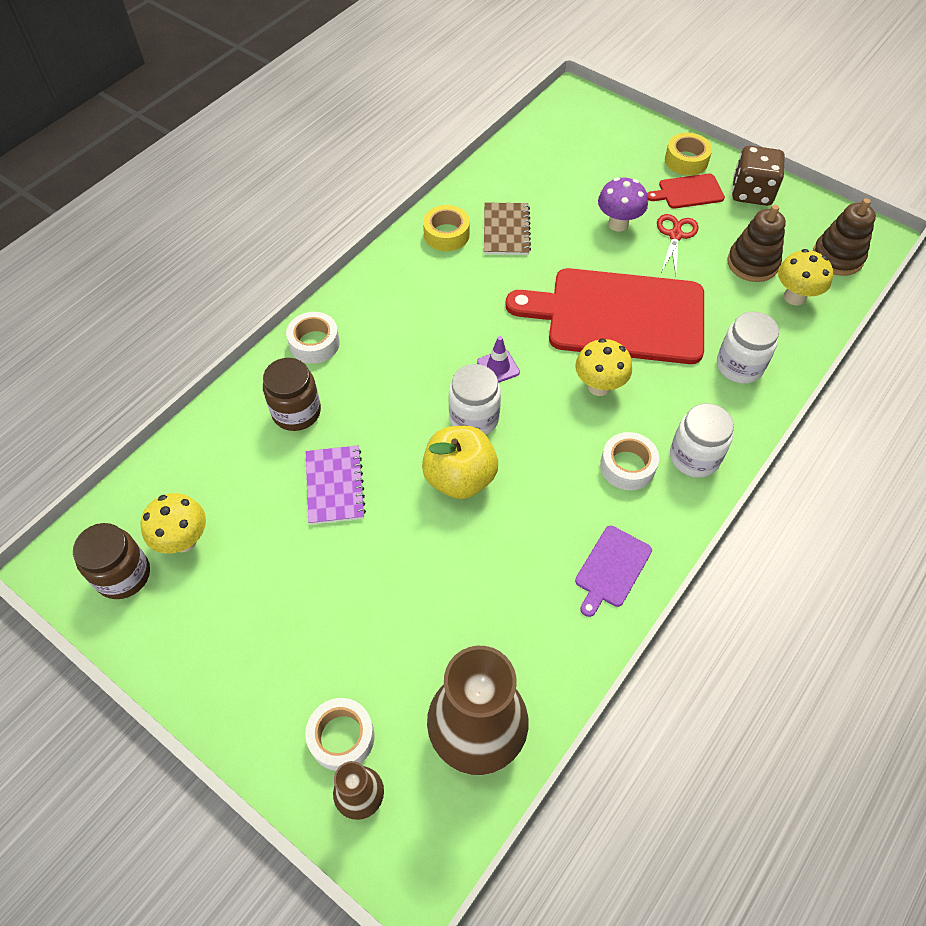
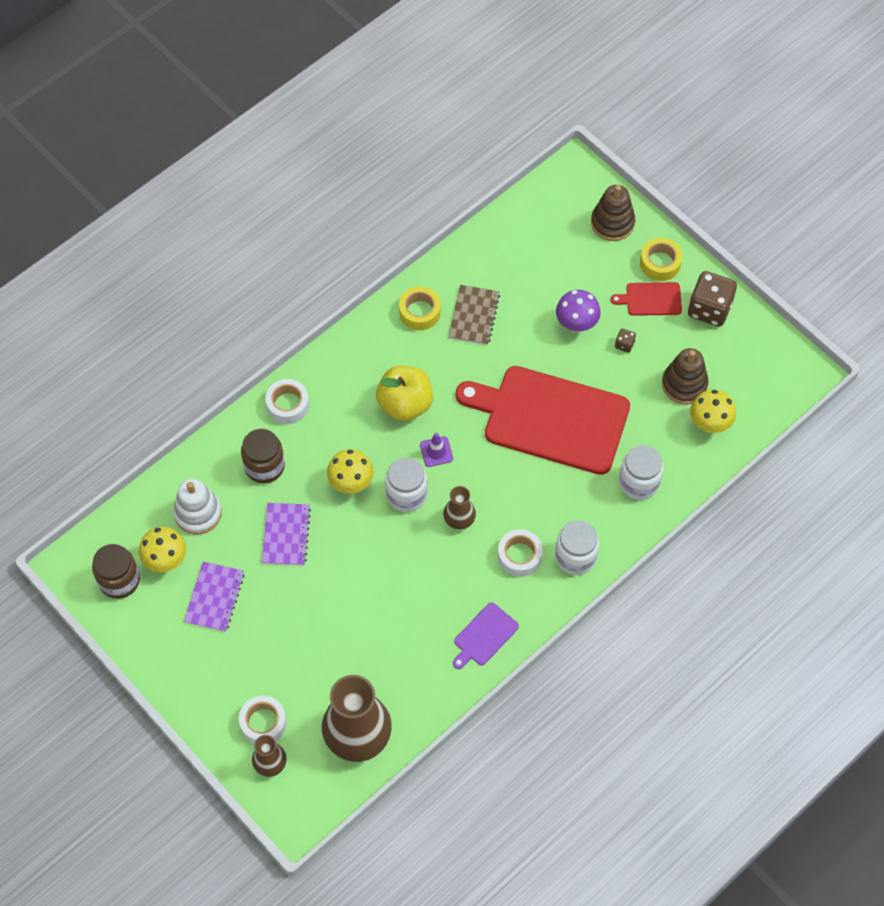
camera: 10 degrees right, 5 degrees up
yellow apple [422,426,498,499] -> yellow apple moved to [376,366,433,421]
yellow mushroom [575,338,632,396] -> yellow mushroom moved to [327,449,374,494]
red scissors [657,214,698,274] -> brown dice [615,328,636,353]
brown stacking toy [813,198,876,276] -> brown stacking toy moved to [591,185,635,241]
none -> white stacking toy [173,479,222,535]
none -> purple notebook [184,562,245,632]
none -> brown vase [443,486,476,530]

